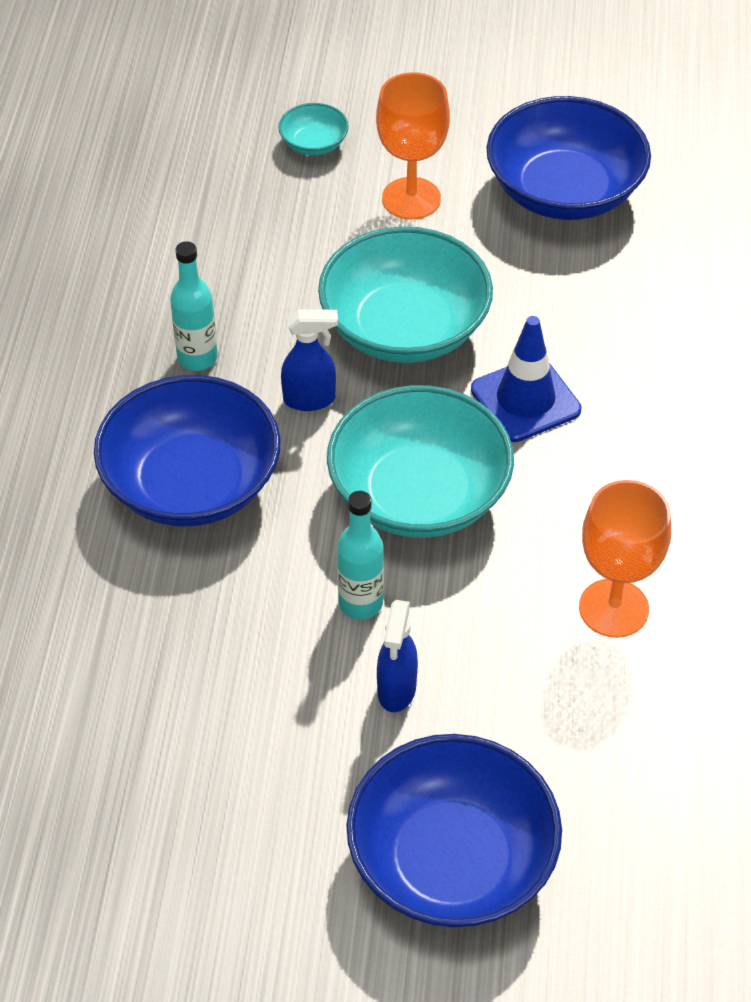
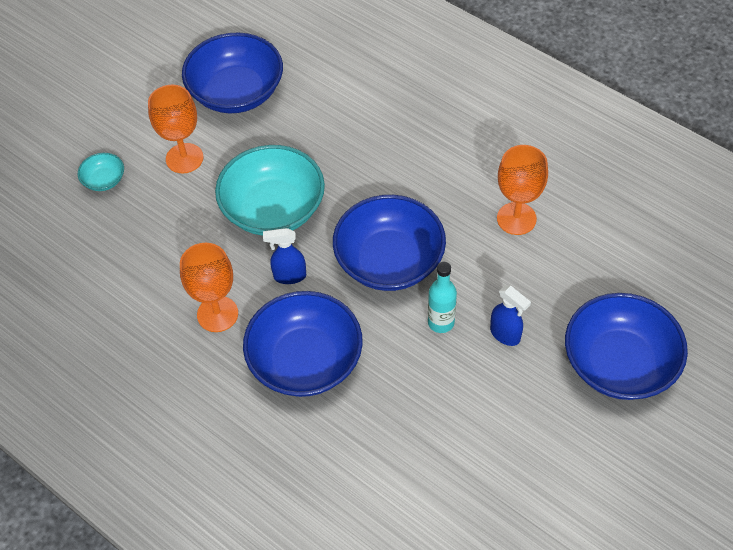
camera: 55 degrees left, 5 degrees up
turquoise bottle [170,241,218,371] -> orange goblet [180,243,238,332]
blue spray bottle [281,309,338,411] -> blue spray bottle turned 120 degrees counterclockwise [263,228,306,284]
turquoise bowl [327,385,514,538] -> blue bowl [333,195,446,291]
blue traffic cone [471,316,582,442] -> none

